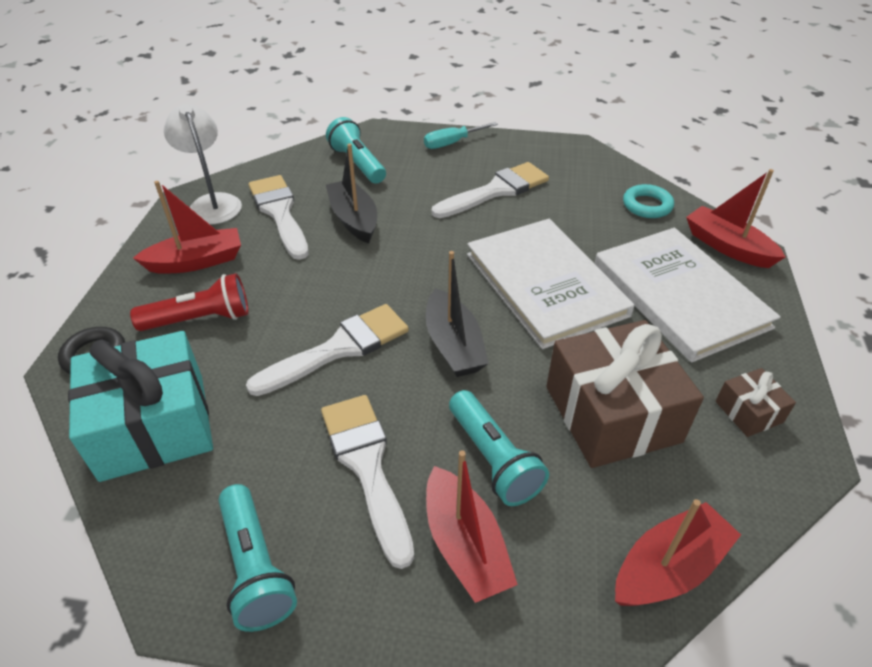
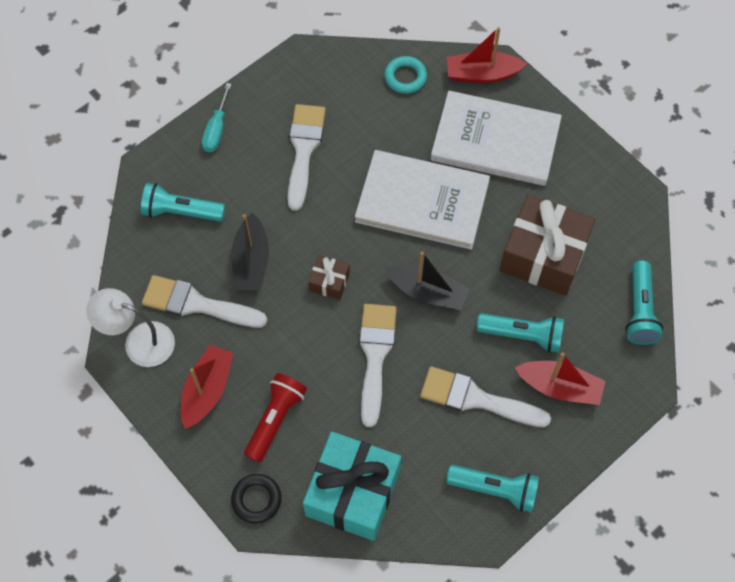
camera: 50 degrees left, 20 degrees up
black boat [326,144,377,243] -> black boat turned 105 degrees counterclockwise [231,213,269,290]
red boat [615,499,741,606] -> turquoise flashlight [625,261,663,345]
brown gift [716,368,796,437] -> brown gift moved to [308,255,350,300]

